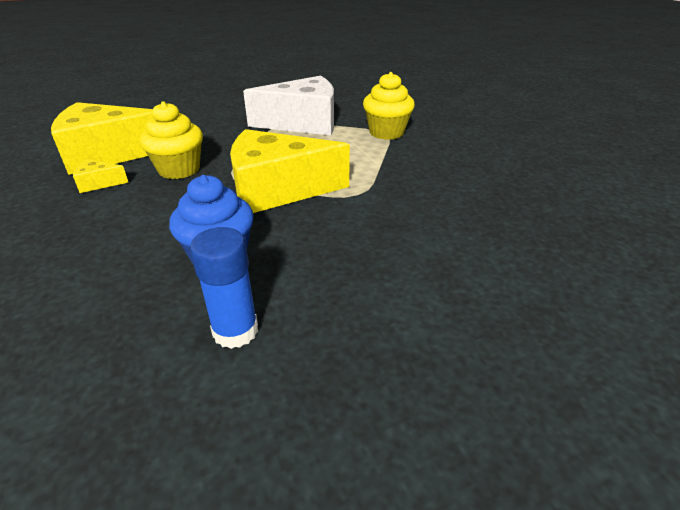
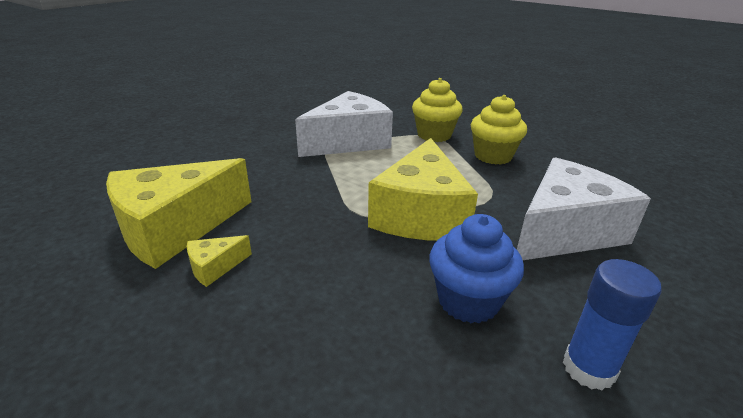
camera: 30 degrees left, 5 degrees down
yellow cupcake [140,101,203,179] -> yellow cupcake moved to [471,95,527,165]
yellow cheese [230,129,350,213] -> yellow cheese turned 45 degrees counterclockwise [368,138,478,241]
none -> white cheese [517,157,651,260]

